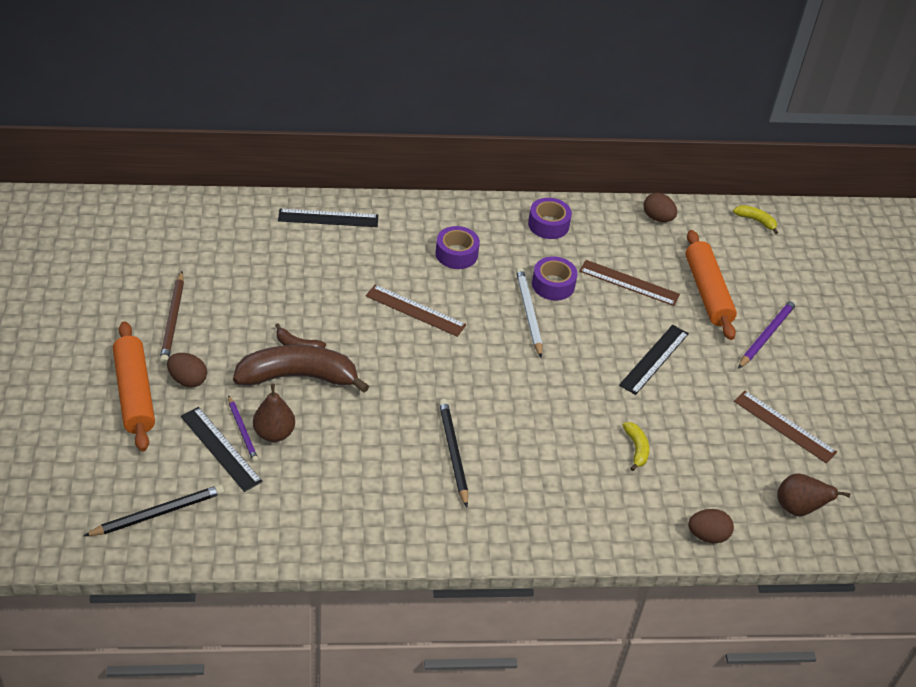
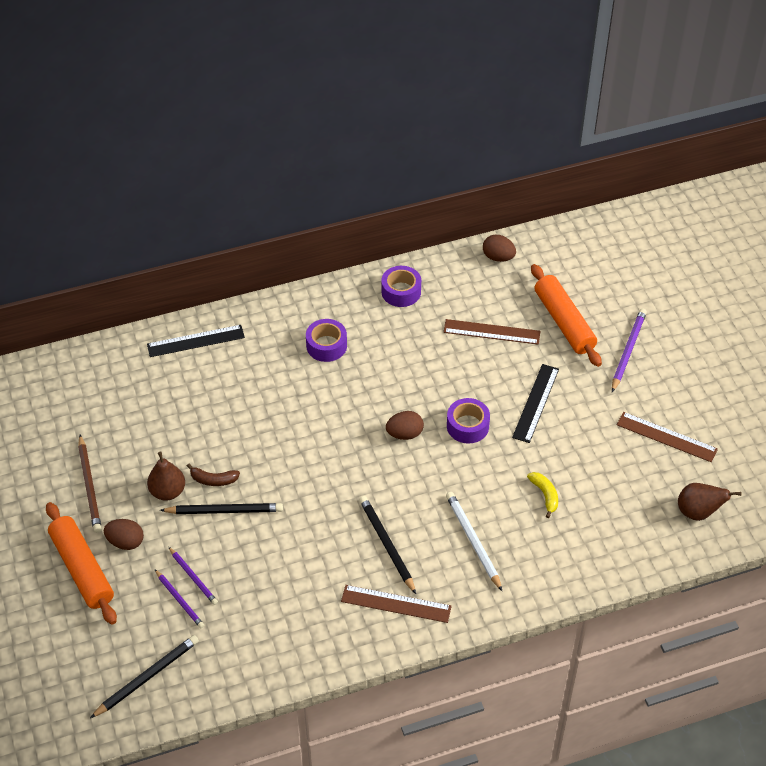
camera: 10 degrees left, 5 degrees up
black ruler [181,407,263,492] -> purple pencil [155,570,204,628]
brown banana [233,345,369,393] -> black pencil [160,503,283,514]
brown pear [253,384,295,442] -> brown pear moved to [147,451,185,501]
brown ruler [366,284,466,337] -> brown ruler moved to [341,585,452,623]
white pencil [516,267,542,358] -> white pencil moved to [446,492,502,591]
purple tape [532,256,578,300] -> purple tape moved to [447,398,490,444]
brown egg [688,509,734,543] -> brown egg moved to [386,411,424,440]
yellow banana [733,205,778,234] -> none

